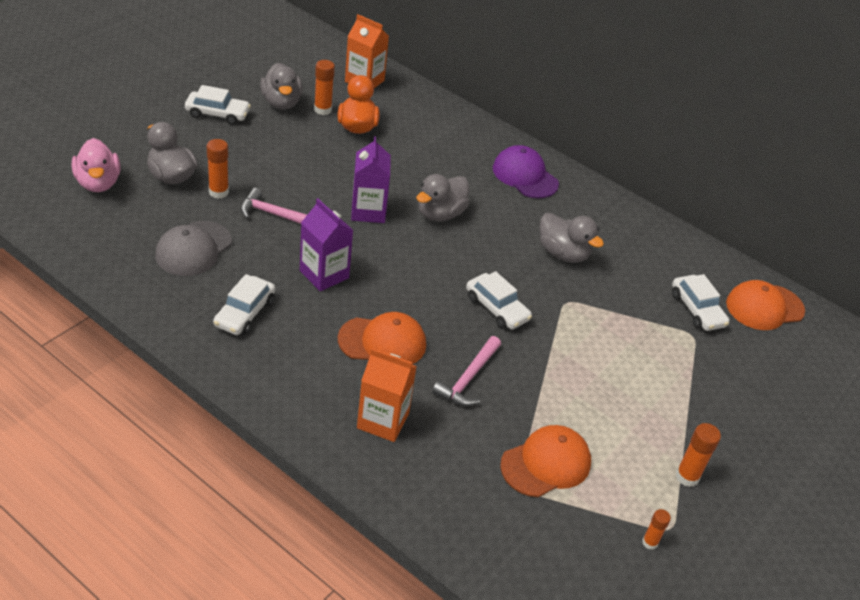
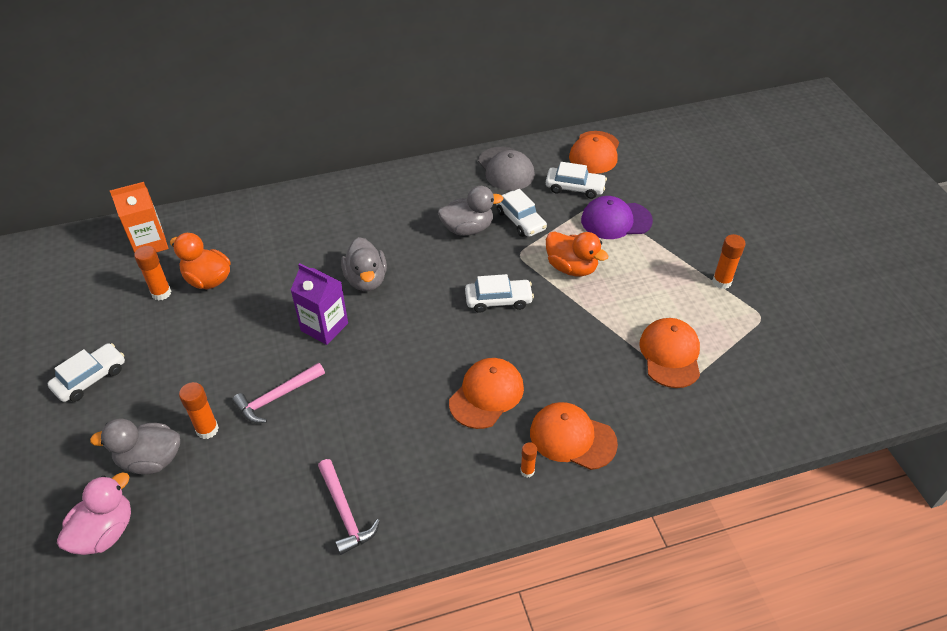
camera: 50 degrees left, 5 degrees up
pink duck [72,138,120,192] -> pink duck turned 75 degrees counterclockwise [57,472,131,555]
grey cap [155,221,232,276] -> grey cap moved to [478,147,535,190]
white car [213,274,275,335] -> white car moved to [496,189,547,237]
grey duck [260,63,303,110] -> none
purple carton [300,198,354,291] -> none
orange carton [357,348,417,442] -> orange cap [530,402,618,470]
pink hammer [432,336,501,406] -> pink hammer moved to [318,459,380,555]
purple cap [493,145,559,198] -> purple cap moved to [581,196,653,239]
orange glue stick [642,509,671,550] -> orange glue stick moved to [520,442,537,477]
none -> orange duck [546,231,609,277]

